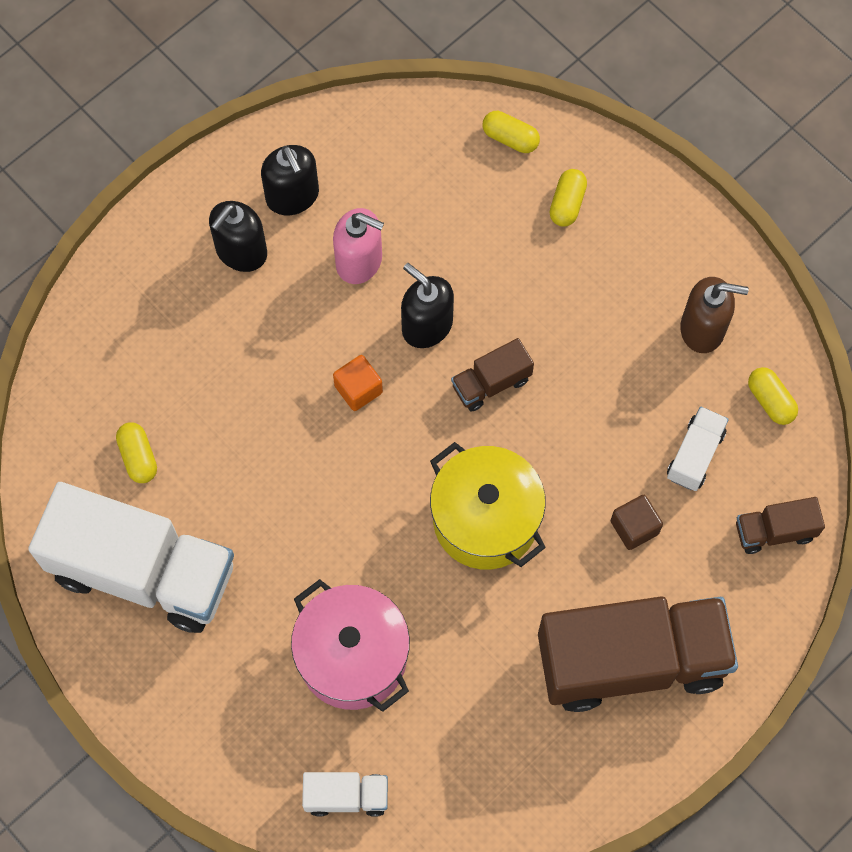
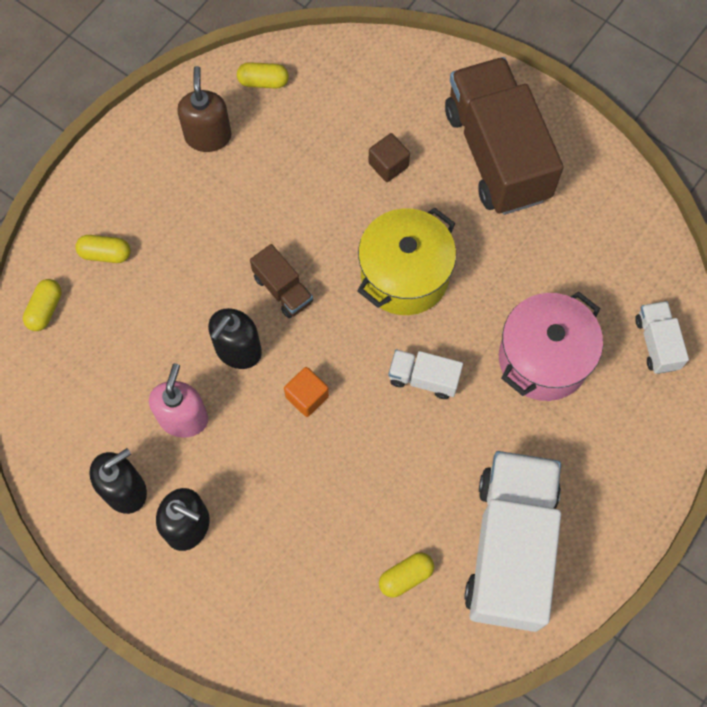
camera: 100 degrees left, 0 degrees up
white truck [667,406,729,491] -> white truck moved to [388,349,463,399]
brown truck [736,497,825,554] -> none
yellow capsule [748,367,798,425] -> yellow capsule turned 45 degrees clockwise [237,62,289,88]

